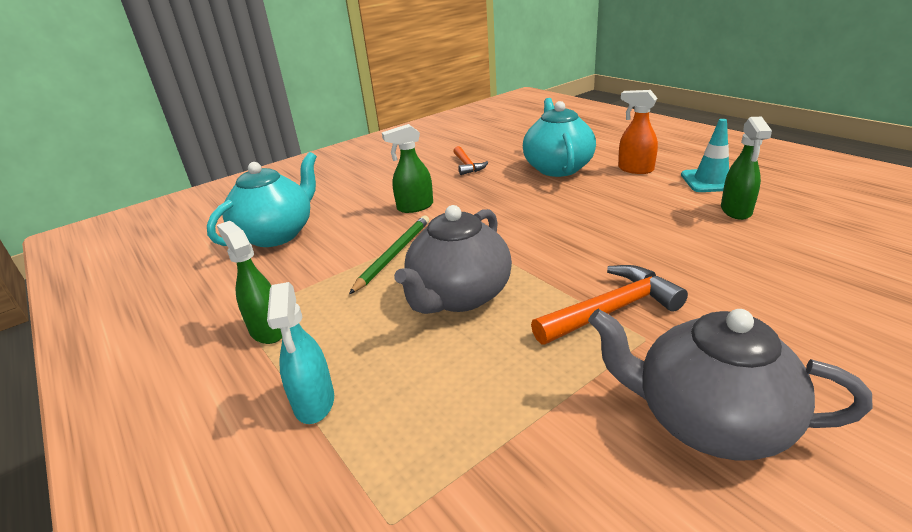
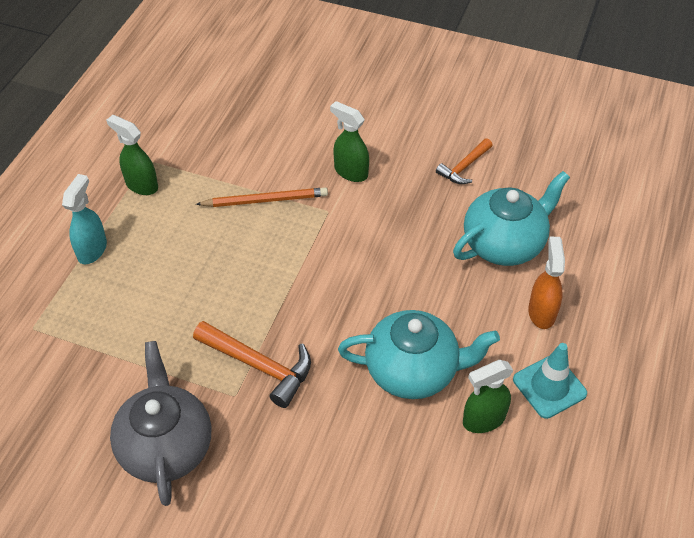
camera: 55 degrees right, 20 degrees up
turquoise teapot [207,152,317,247] -> turquoise teapot moved to [338,310,500,399]
green spray bottle [217,221,282,344] -> green spray bottle turned 75 degrees counterclockwise [106,115,158,195]
turquoise spray bottle [267,282,334,424] -> turquoise spray bottle turned 150 degrees clockwise [62,174,107,264]
green pencil [349,215,429,294] -> orange pencil [196,188,328,207]
grey teapot [394,205,512,314] -> none

